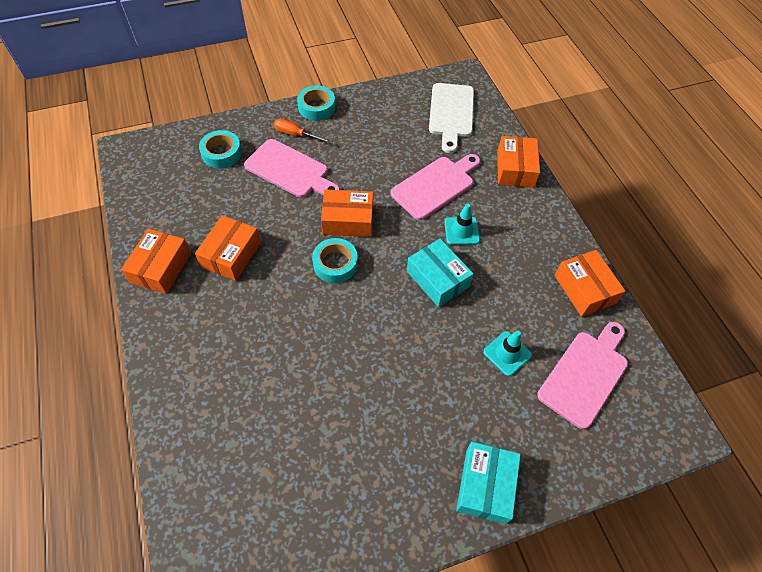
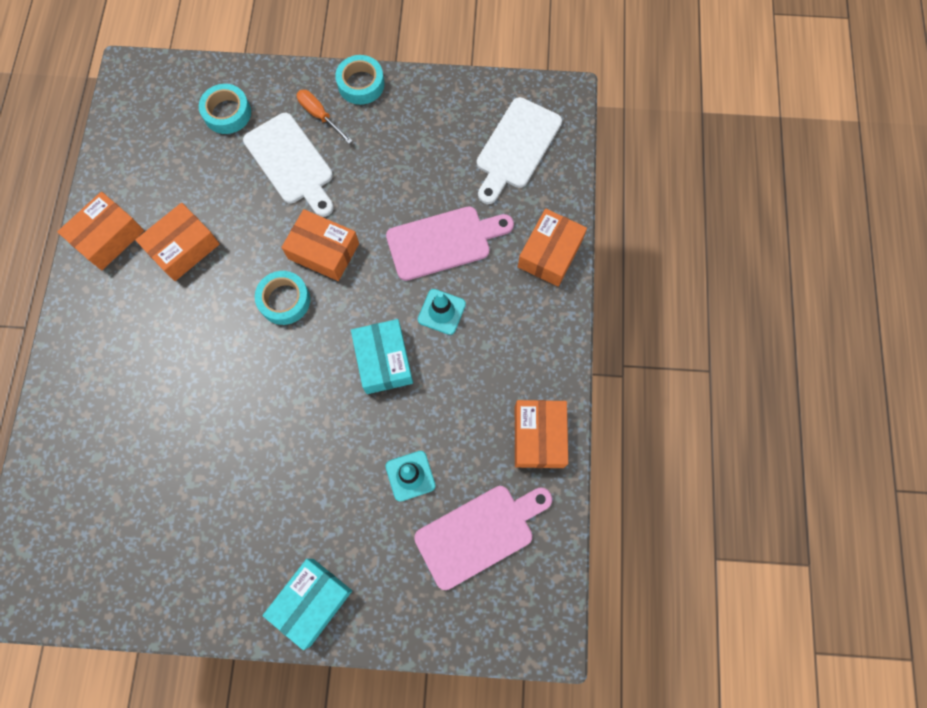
camera: 25 degrees right, 15 degrees up
pink cutting board [244,139,340,198] -> white cutting board [243,113,334,217]

